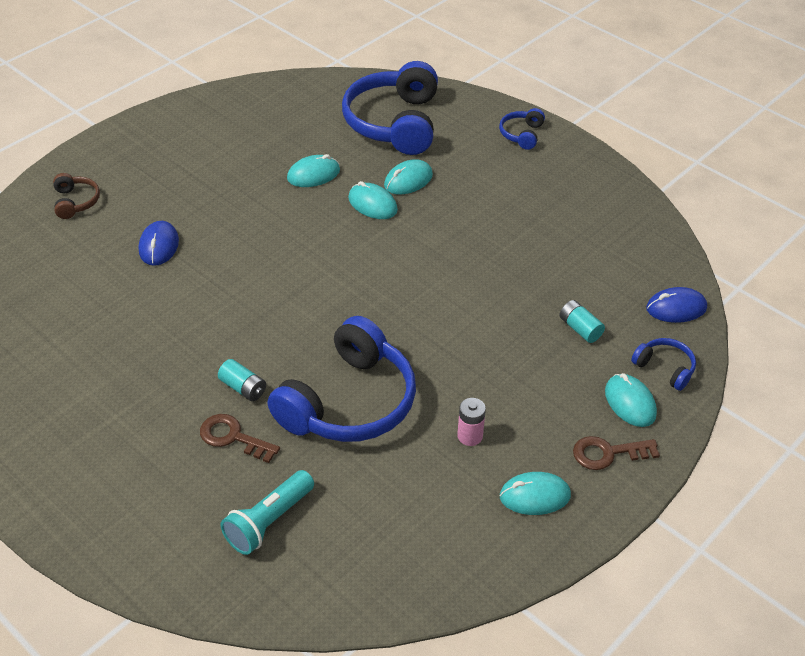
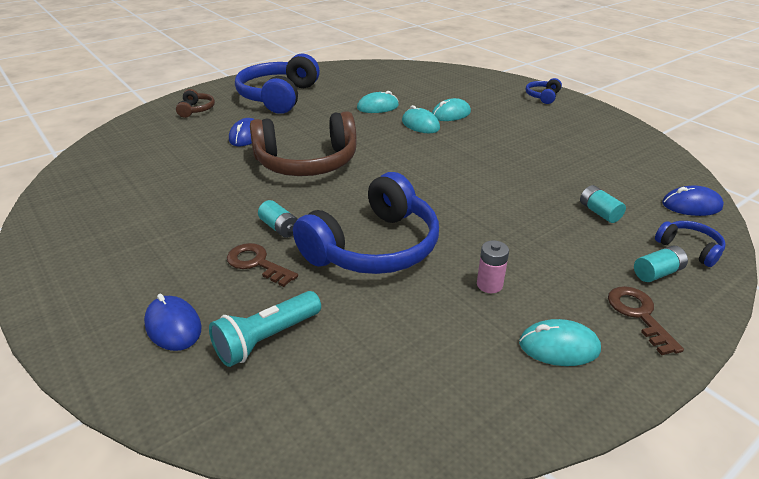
camera: 10 degrees right, 10 degrees down
blue headphones [342,61,438,155] -> blue headphones moved to [235,54,320,114]
brown key [573,436,660,470] -> brown key turned 75 degrees clockwise [608,286,684,355]
turquoise mouse [605,373,657,427] -> turquoise battery [634,246,688,282]
none -> blue mouse [144,294,202,351]
none -> brown headphones [250,111,357,176]

